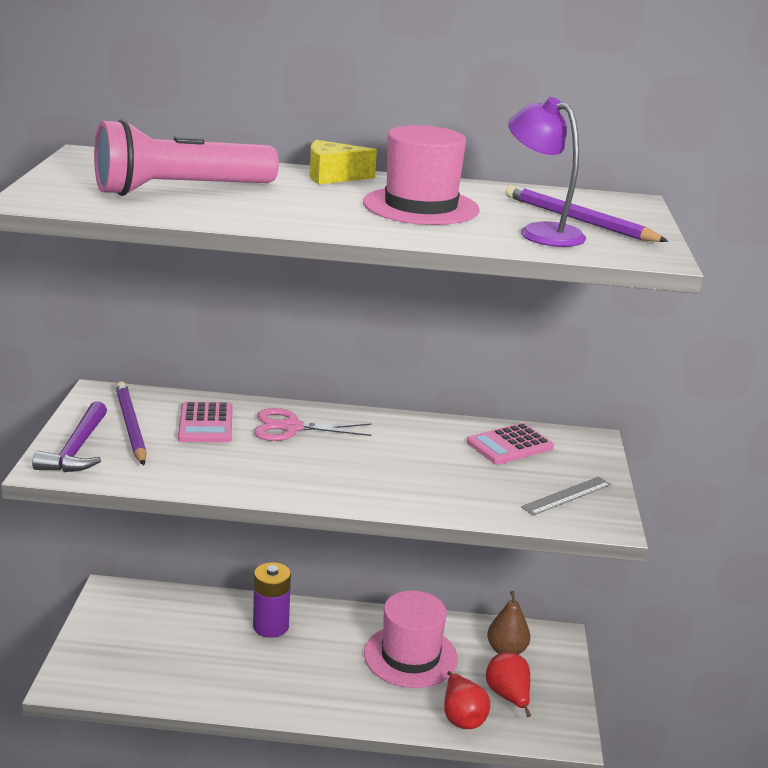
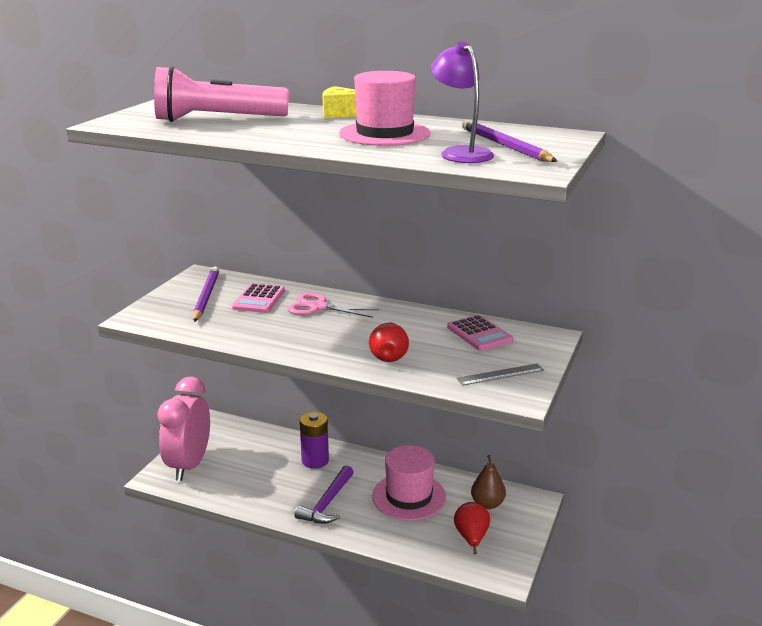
camera: 20 degrees right, 0 degrees up
purple hammer [32,401,107,472] -> purple hammer moved to [294,465,354,524]
red pear [444,671,490,729] -> red pear moved to [369,323,409,362]
pink calculator [467,423,554,465] -> pink calculator turned 105 degrees counterclockwise [447,315,513,351]
none -> pink clock [157,377,210,481]

